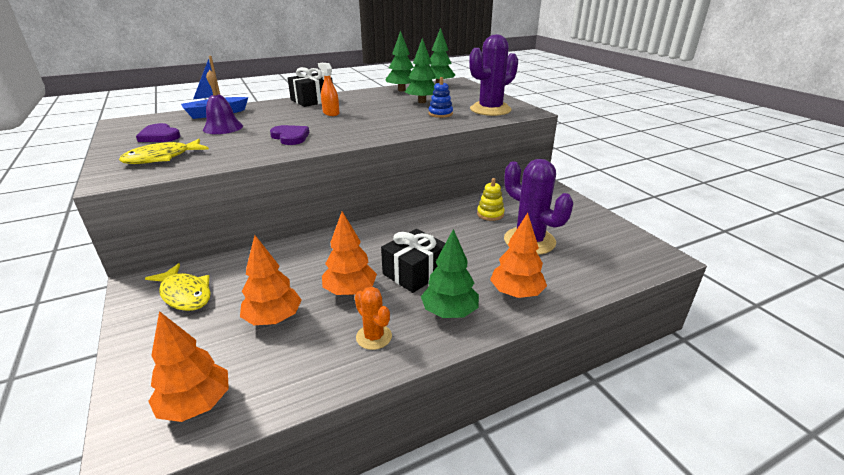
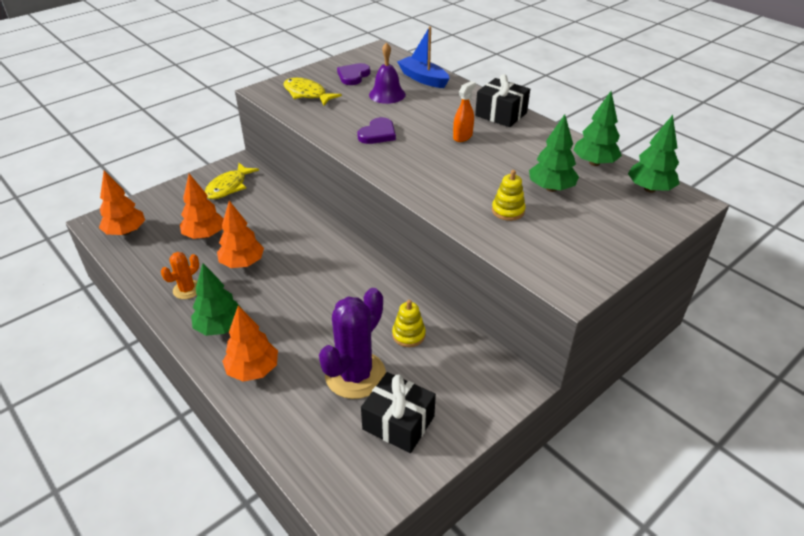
camera: 75 degrees right, 10 degrees up
black gift [381,229,445,293] -> black gift moved to [361,372,436,453]
blue stacking toy [429,77,453,118] -> yellow stacking toy [492,170,526,221]
purple cactus [469,34,518,116] -> none

